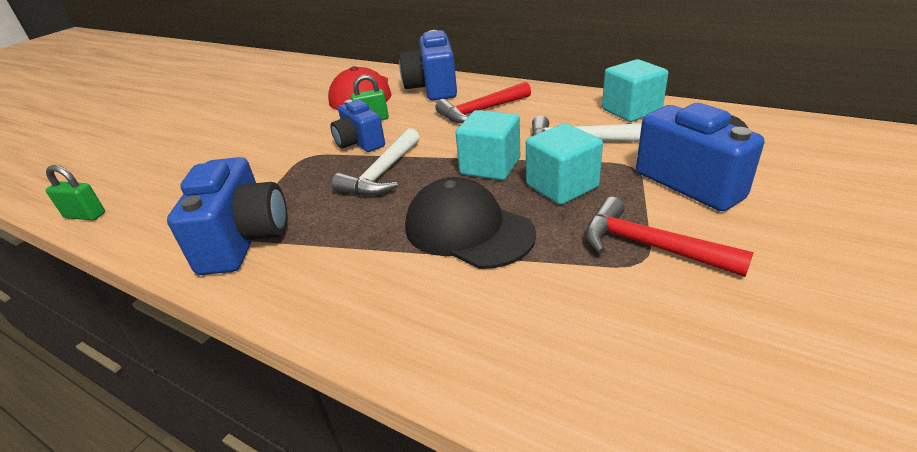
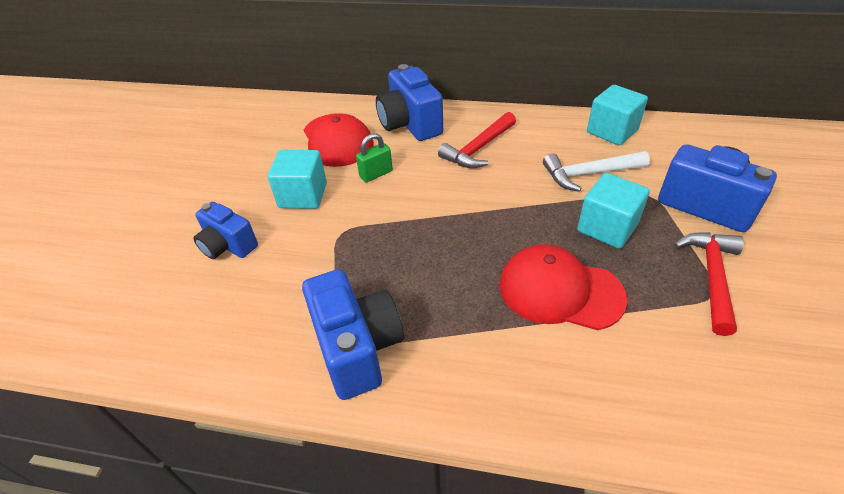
camera: 20 degrees left, 10 degrees up
green padlock [46,165,105,220] -> none
blue camera [330,99,385,152] -> blue camera moved to [193,202,258,259]
white hammer [332,128,420,196] -> none
black cap [405,177,536,269] -> red cap [499,244,627,330]
turquoise cube [456,110,520,180] -> turquoise cube moved to [268,150,327,209]
red hammer [586,197,754,277] -> red hammer turned 90 degrees clockwise [674,232,744,336]

